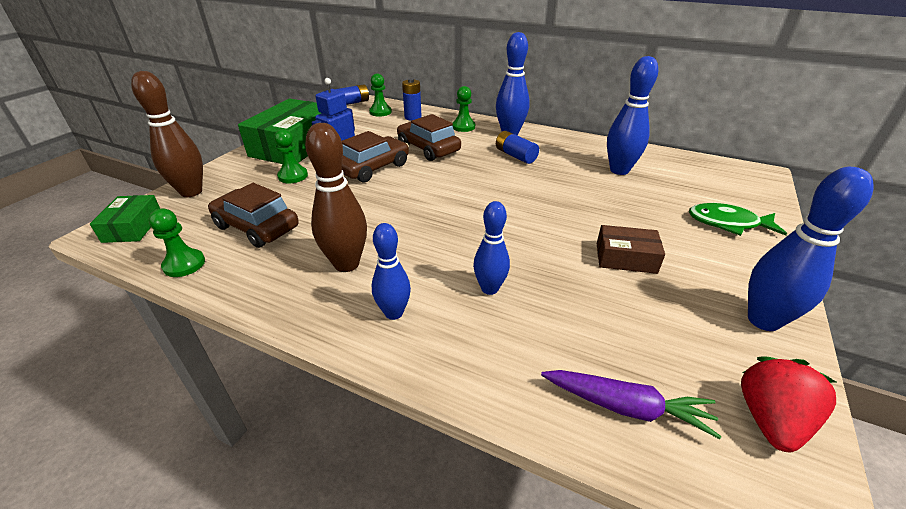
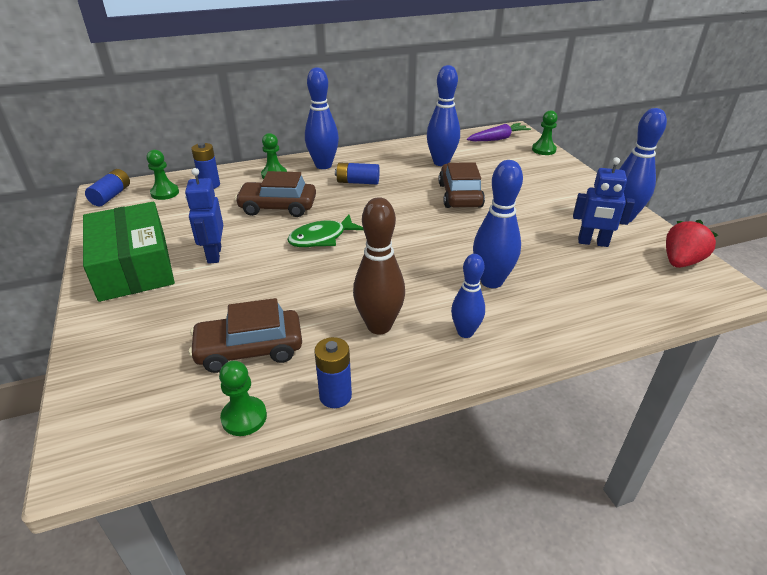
camera: 45 degrees left, 0 degrees up
green box [90,195,160,243] -> none
brown bowling pin [131,71,203,197] -> none
green pawn [274,129,308,183] -> green pawn moved to [532,110,558,155]
brown car [342,131,409,183] -> brown car moved to [439,162,485,208]
blue bowling pin [473,201,510,295] -> blue bowling pin [473,160,523,288], size x1.54
purple carrot [541,370,722,439] -> purple carrot moved to [467,123,531,141]
brown box [596,225,665,274] -> none
green fish [689,203,787,236] -> green fish moved to [287,214,363,247]
red strawberry [741,356,836,452] -> red strawberry turned 60 degrees clockwise [666,220,718,268]
none -> blue battery [314,337,352,408]
none -> blue robot [573,157,635,247]

